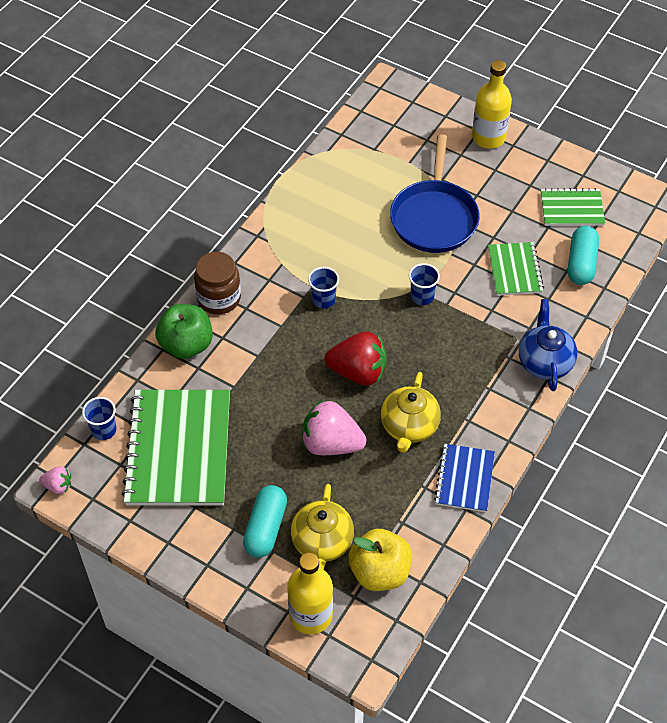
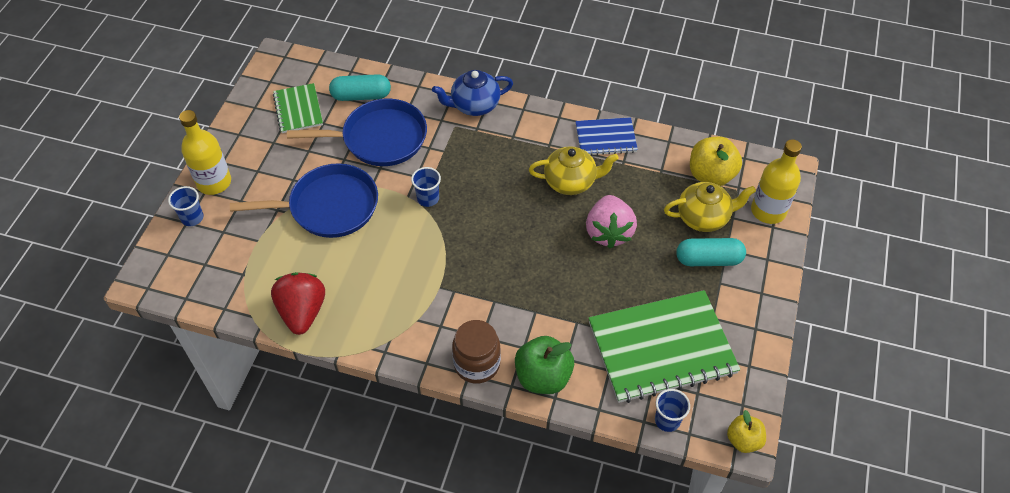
camera: 105 degrees left, 0 degrees up
pink strawberry [39,466,71,494] -> yellow apple [727,410,766,453]
blue cup [308,267,339,309] -> blue cup moved to [168,186,203,226]
red strawberry [324,331,387,386] -> red strawberry moved to [271,272,325,335]
green notebook [488,242,544,296] -> blue pan [287,99,427,166]

